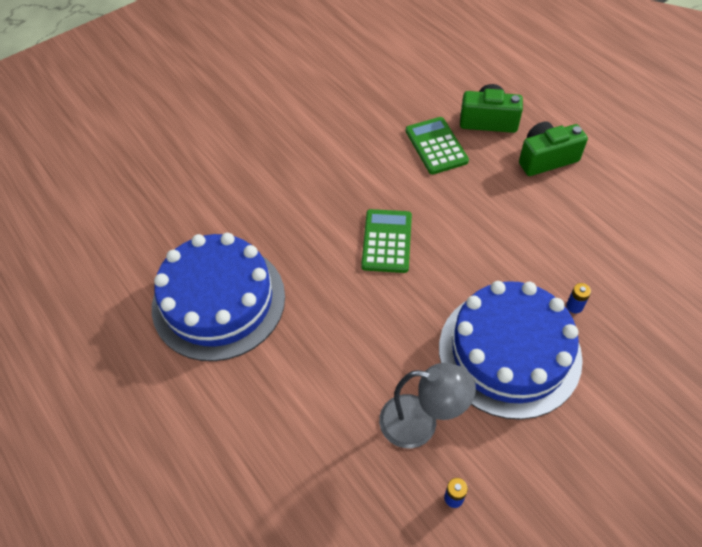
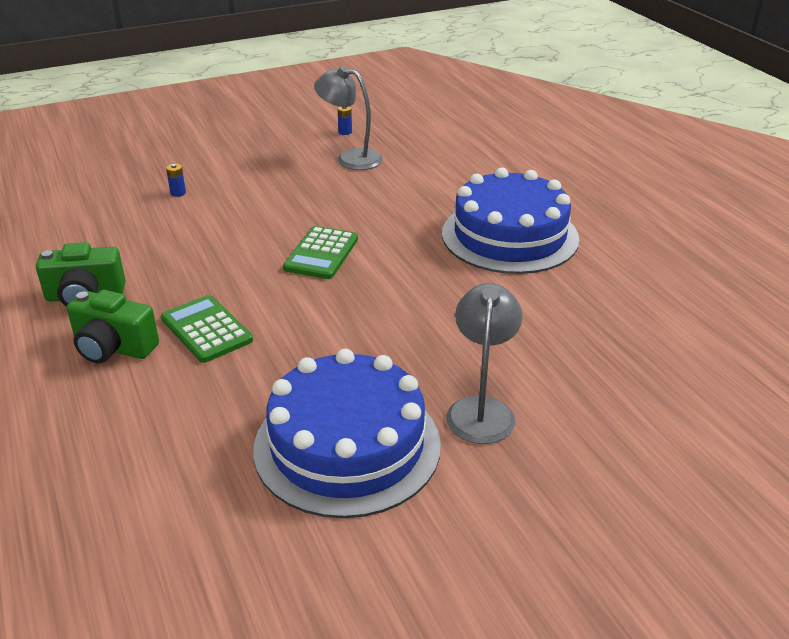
camera: 170 degrees left, 20 degrees down
green calculator [406,117,469,174] -> green calculator turned 150 degrees clockwise [161,295,253,363]
blue cake [439,281,583,420] -> blue cake moved to [253,349,441,518]
none -> grey lamp [446,283,523,444]

